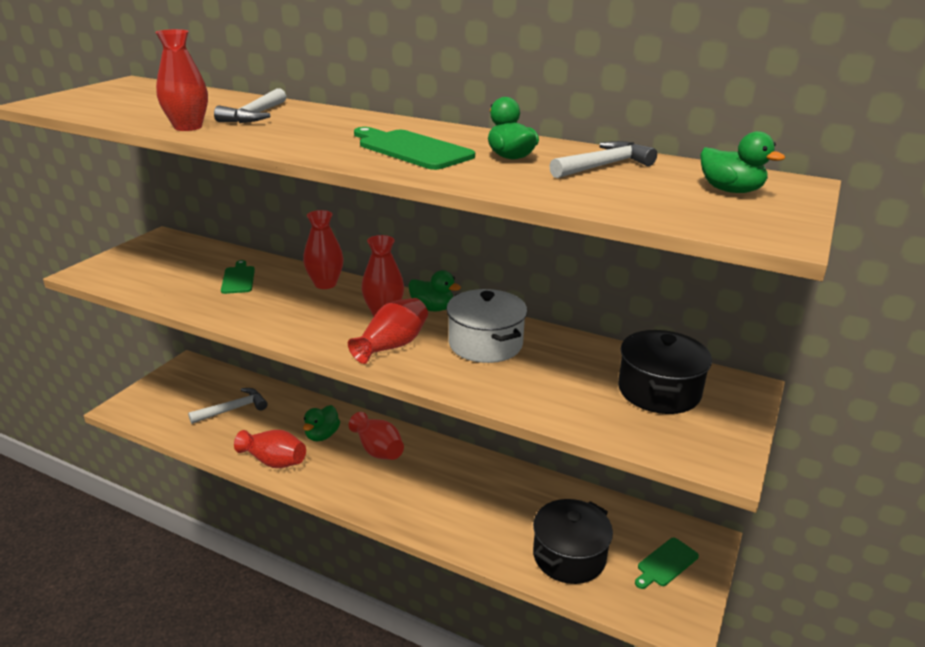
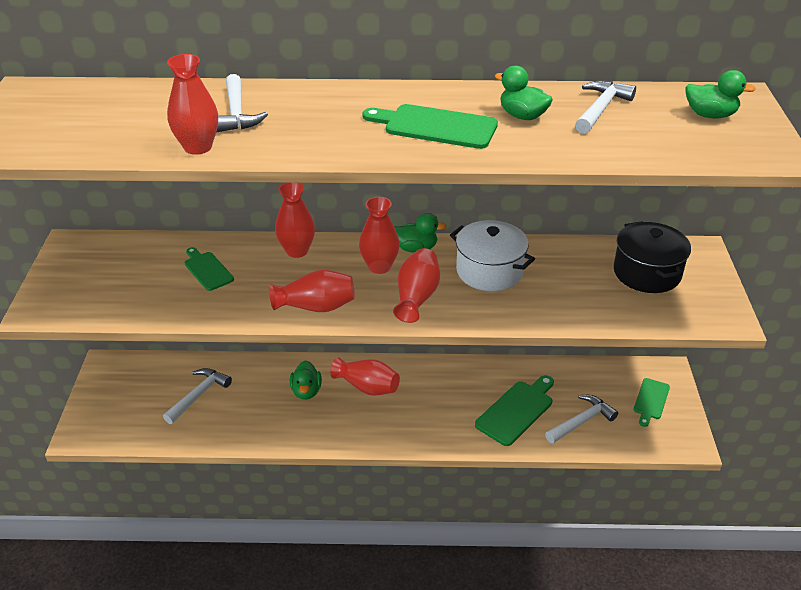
camera: 25 degrees left, 10 degrees up
red vase [234,430,306,468] -> red vase moved to [269,270,355,312]
black pot [533,499,613,584] -> white hammer [545,395,618,444]
none -> green cutting board [475,375,554,446]

